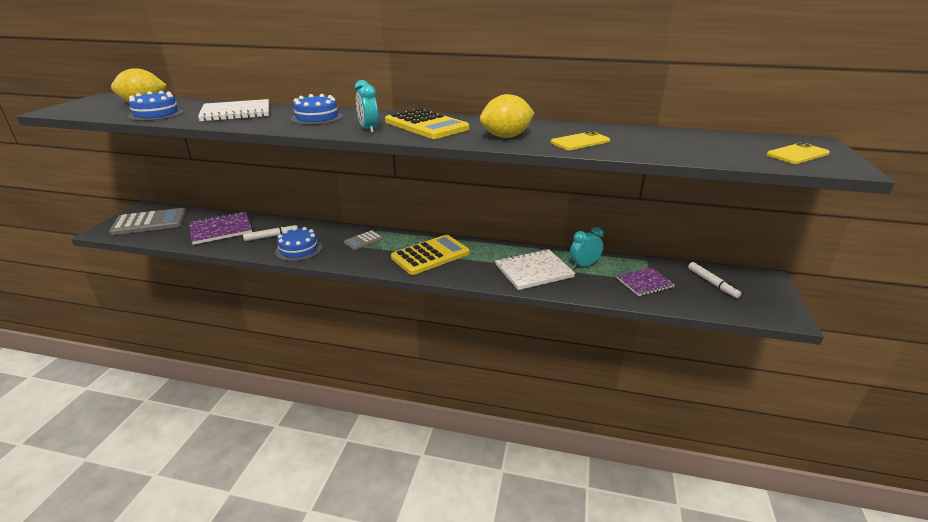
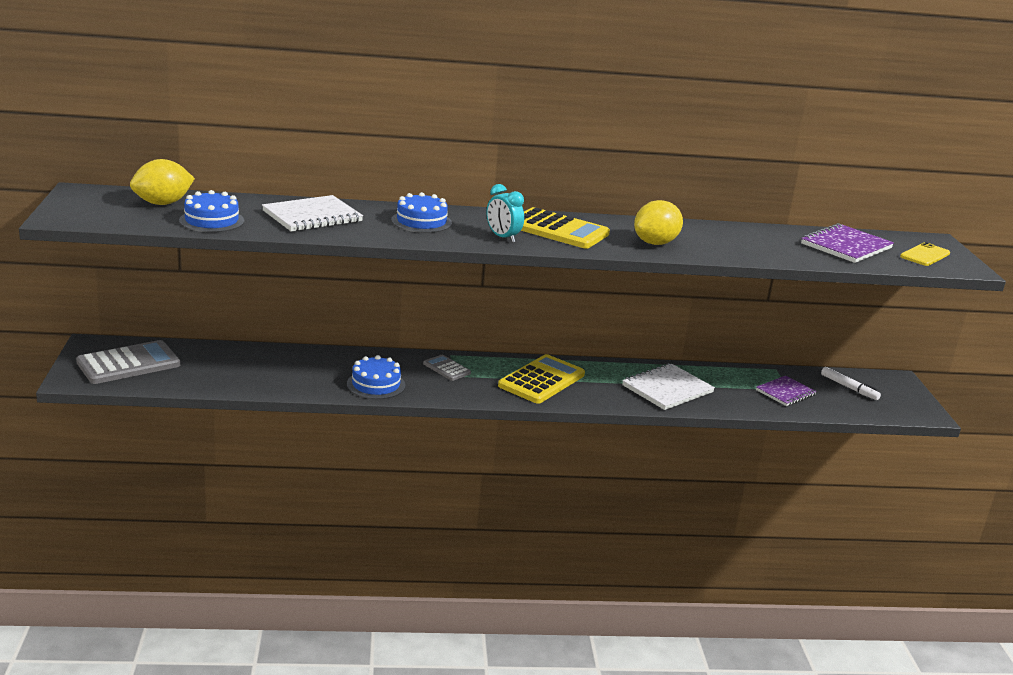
camera: 20 degrees left, 5 degrees down
purple notebook [189,212,252,245] -> purple notebook moved to [801,223,894,263]
white marker [243,224,298,241] -> none
grey calculator [344,230,384,250] -> grey calculator turned 105 degrees clockwise [423,355,471,381]
yellow phone [550,131,610,150] -> none
turquoise clock [570,227,604,268] -> none

